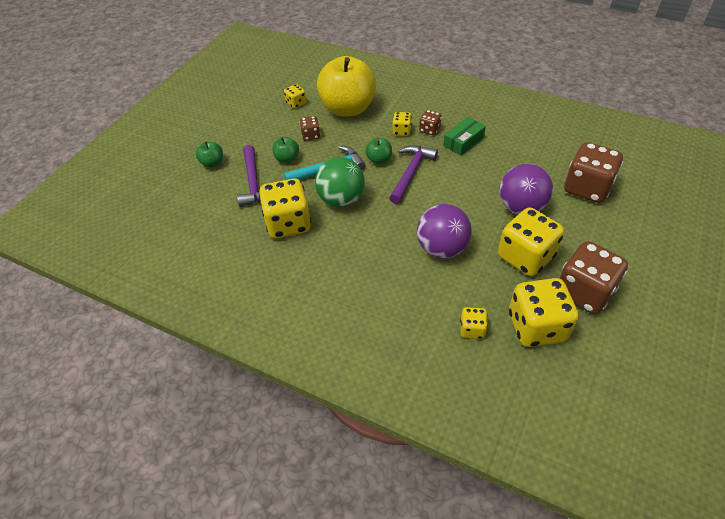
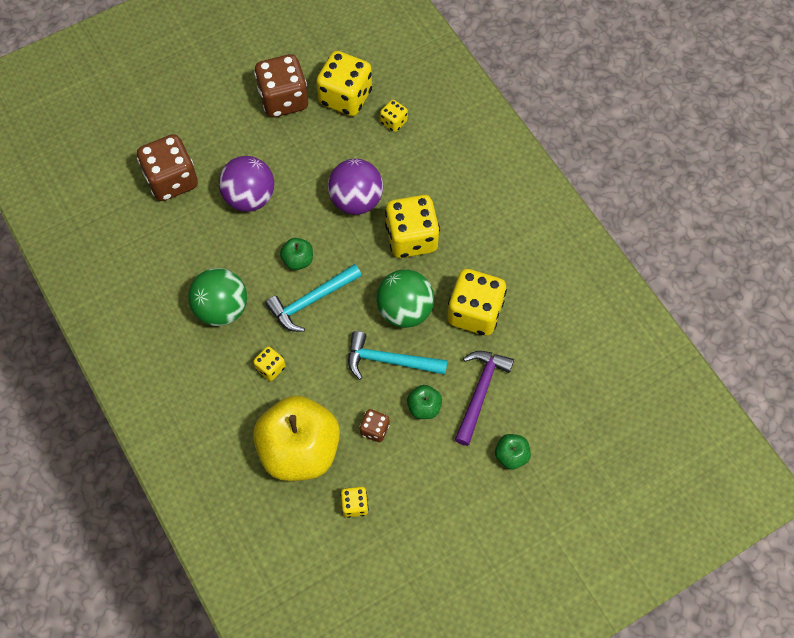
camera: 150 degrees left, 15 degrees up
green apple [365,138,392,164] -> green apple moved to [280,238,313,270]
purple hammer [389,145,438,204] -> turquoise hammer [265,264,362,332]
brown dice [419,110,442,135] -> none
green box [443,117,486,156] -> green ball [188,268,247,326]
yellow dice [498,207,564,276] -> yellow dice moved to [385,195,440,258]

